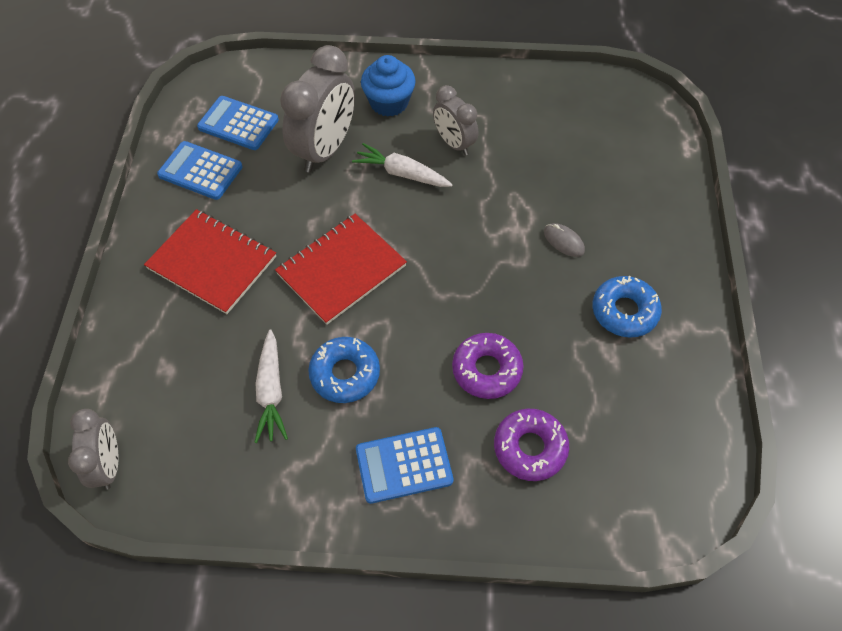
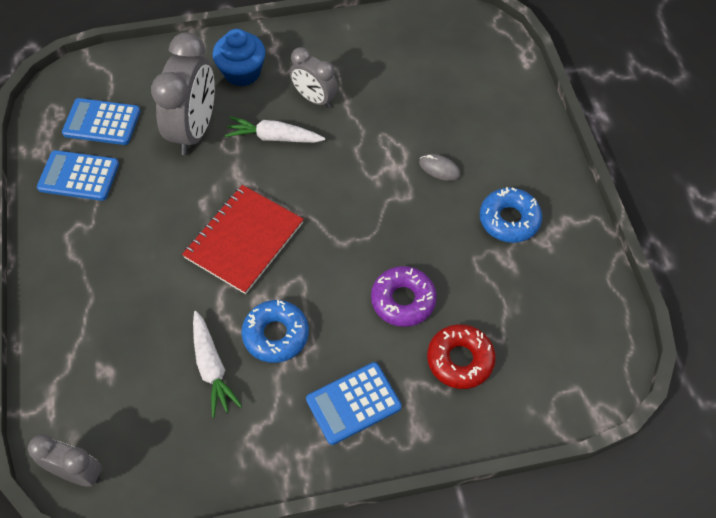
camera: 15 degrees left, 0 degrees up
grey clock [68,409,119,490] -> grey clock turned 45 degrees counterclockwise [28,434,102,487]
red notebook [144,209,276,314] -> none
purple donut [494,409,569,481] -> red donut [427,324,496,389]

